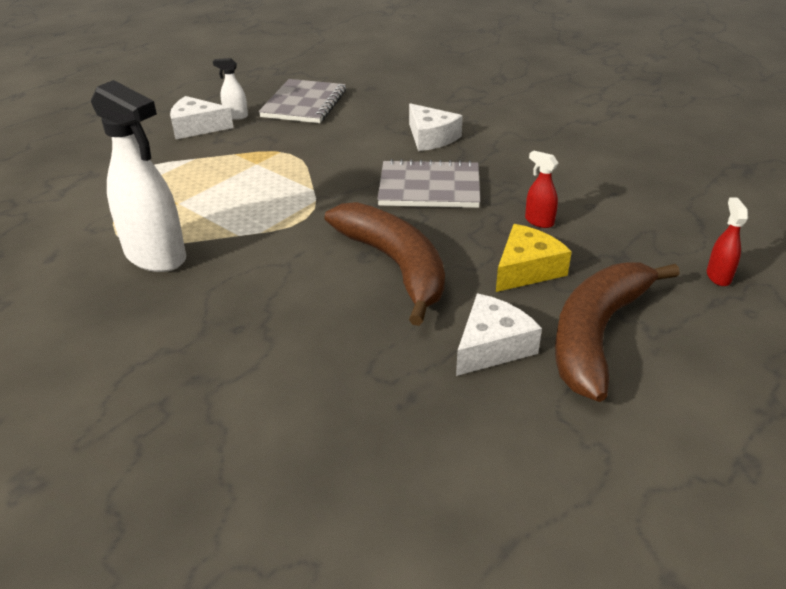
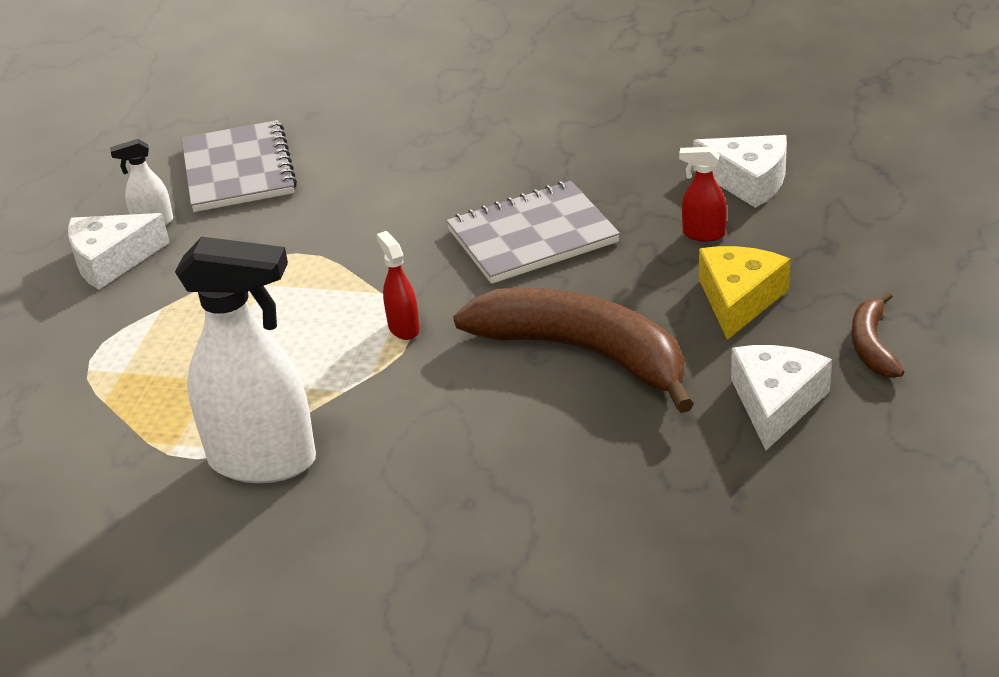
camera: 25 degrees left, 0 degrees up
white cheese [409,103,463,151] -> white cheese moved to [693,135,787,208]
brown banana [555,262,680,402] -> brown banana [852,292,904,378], size x0.47
red spray bottle [707,198,748,286] -> red spray bottle moved to [377,231,420,340]

